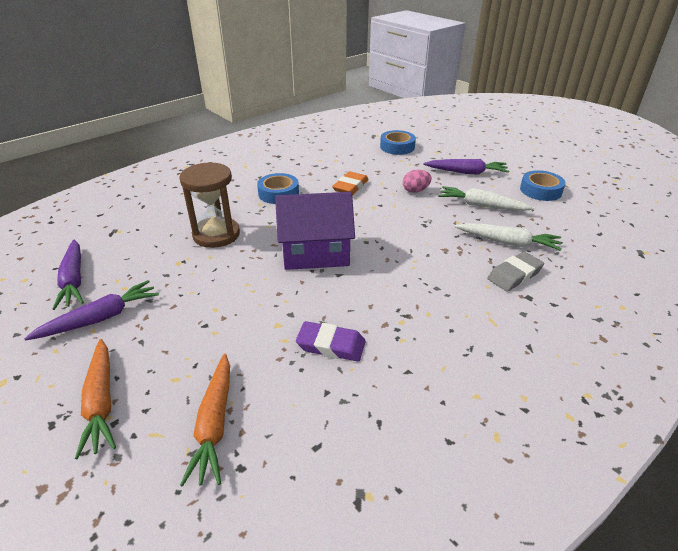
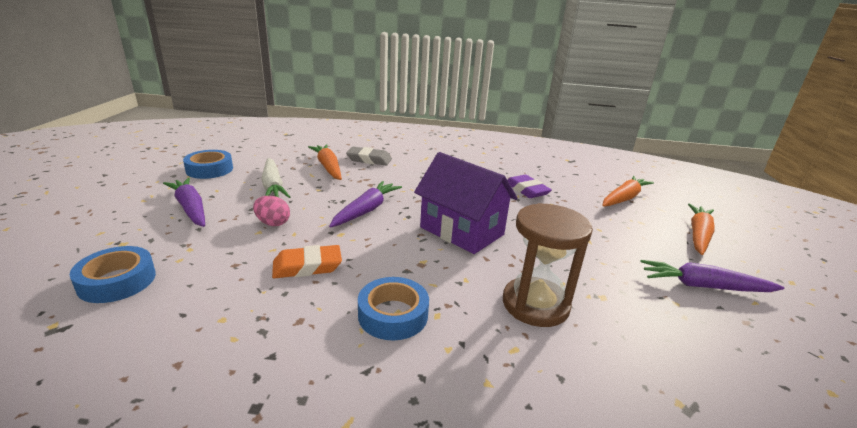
camera: 135 degrees left, 10 degrees down
purple carrot [53,240,84,310] -> purple carrot moved to [329,181,402,228]
white carrot [455,223,562,251] -> orange carrot [308,144,342,180]

